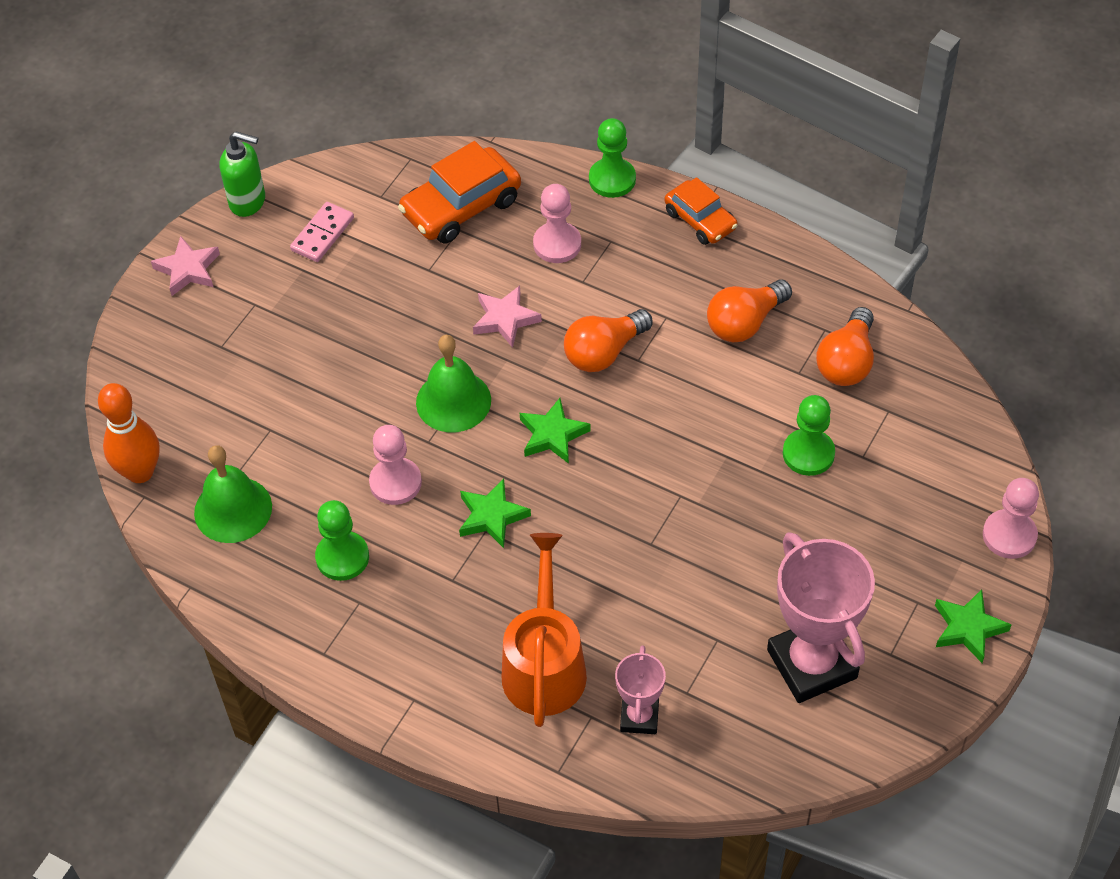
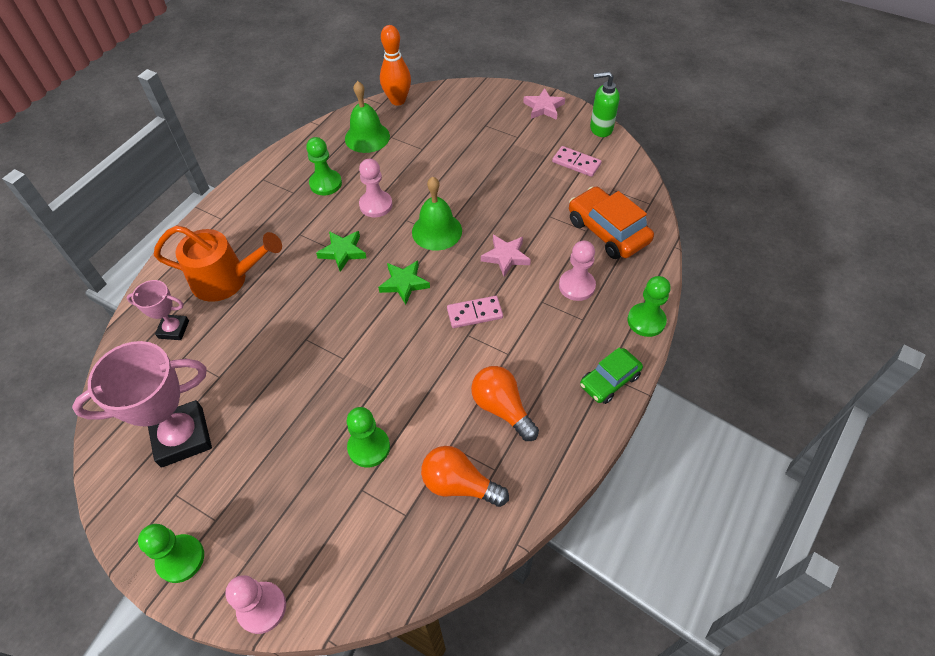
camera: 90 degrees right, 0 degrees up
green soap dispenser [219,131,265,217] -> green soap dispenser turned 75 degrees clockwise [590,72,620,137]
orange light bulb [564,309,653,372] -> pink domino [447,296,503,328]
orange car [665,177,738,245] -> green car [580,347,643,404]
green star [935,589,1012,663] -> green pawn [138,524,204,583]

